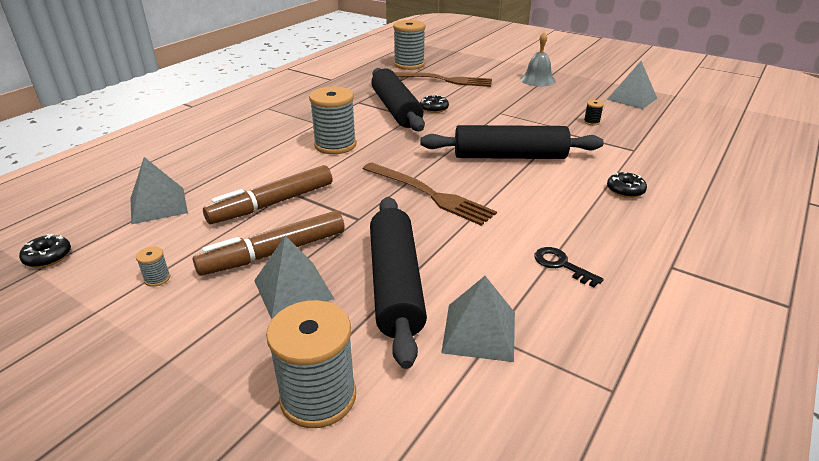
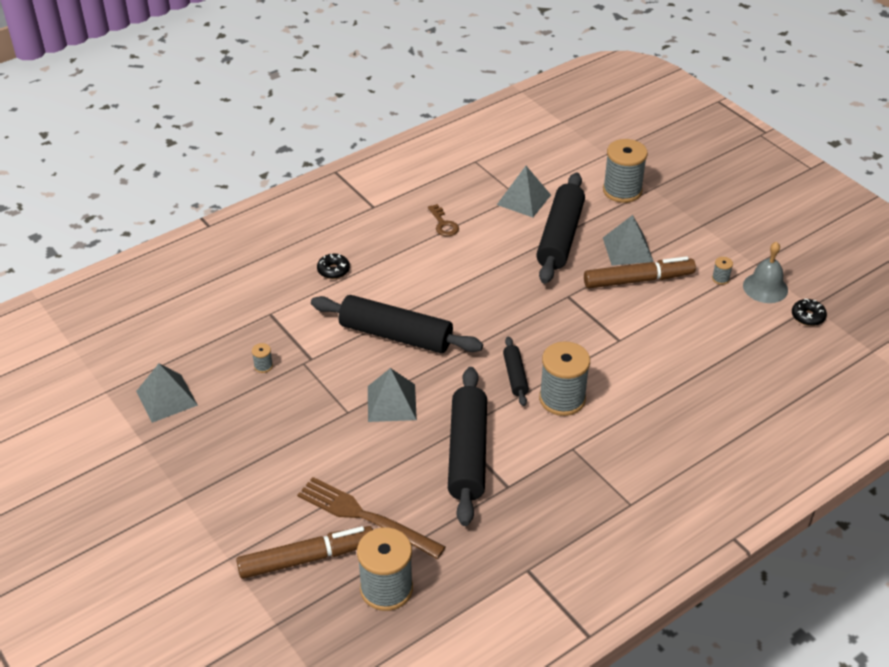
camera: 160 degrees left, 10 degrees up
grey pyramid [130,157,188,225] -> grey pyramid moved to [368,368,417,422]
brown marker [203,165,333,224] -> brown marker moved to [236,526,373,579]
brown fork [363,162,497,226] -> none
black donut [420,95,449,113] -> none
grey bell [520,32,555,87] -> grey bell moved to [743,242,788,303]
black key [534,247,604,287] -> brown key [428,204,459,236]
black spool [584,100,604,125] -> grey spool [252,343,273,373]
none -> black rolling pin [503,337,529,406]

